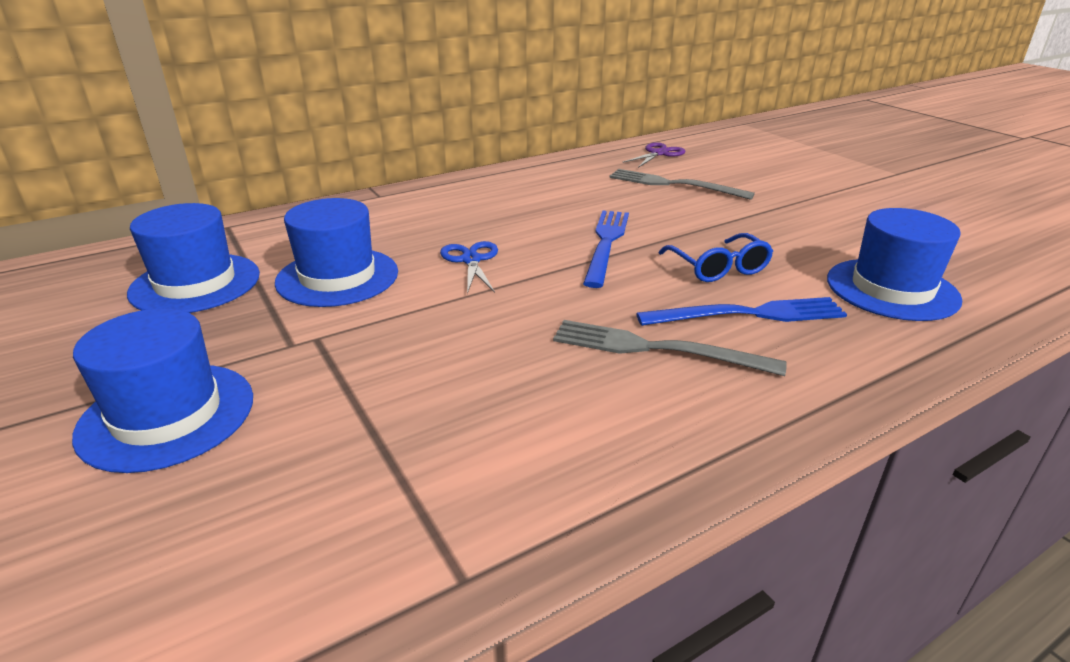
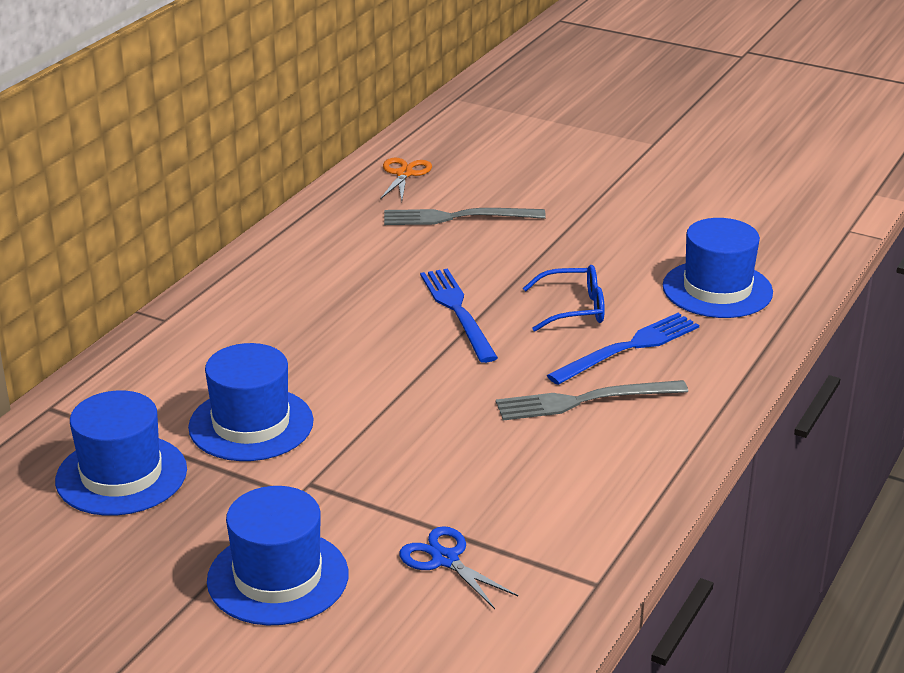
camera: 30 degrees left, 0 degrees up
blue scissors [440,241,498,294] -> blue scissors moved to [399,526,518,609]
purple scissors [623,142,686,168] -> orange scissors [380,158,432,201]
blue glasses [659,233,773,282] -> blue glasses turned 45 degrees counterclockwise [523,265,605,332]

